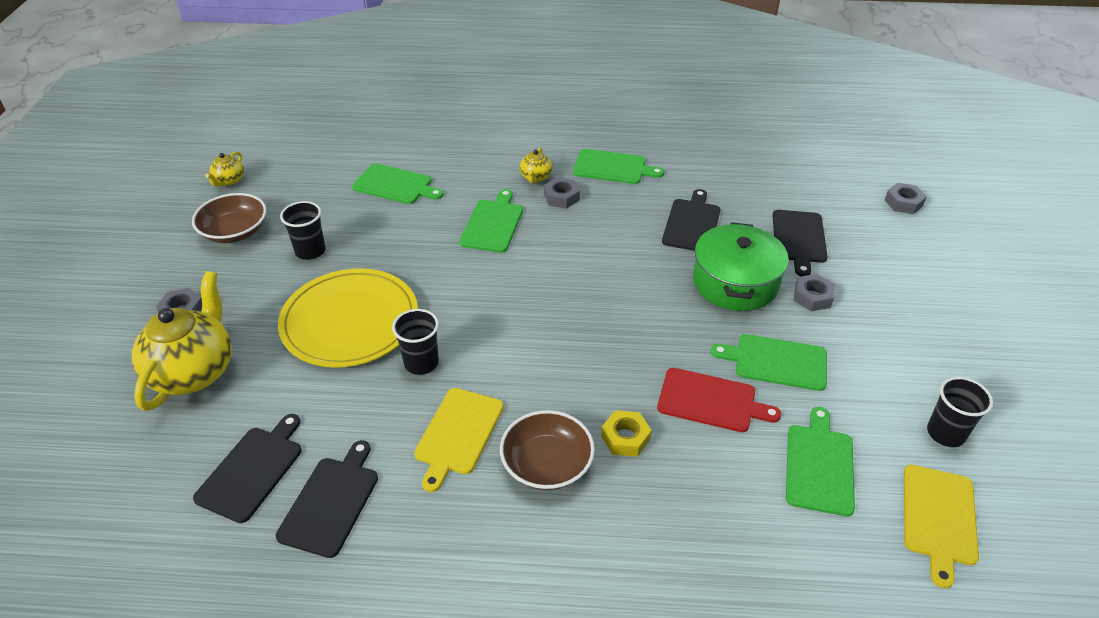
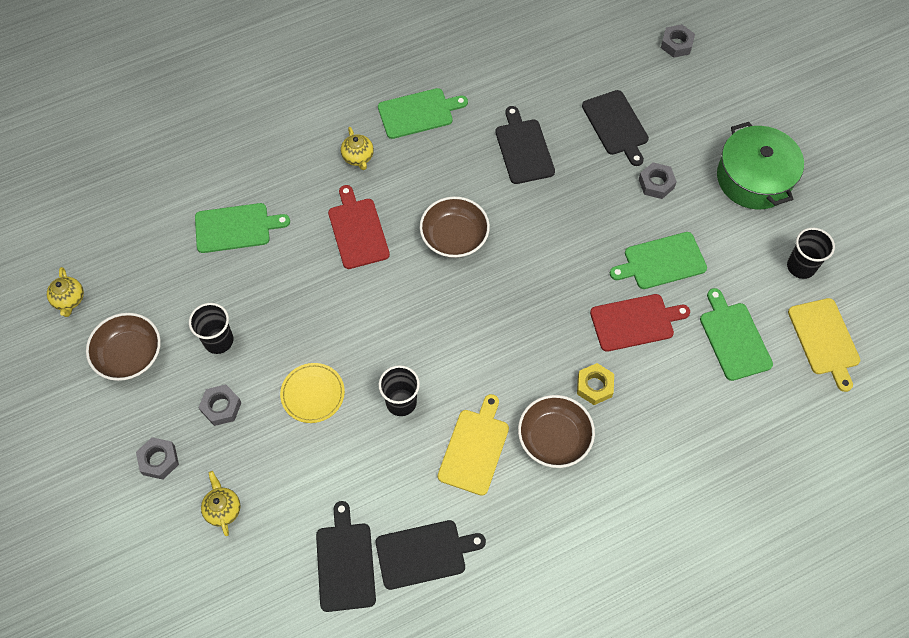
camera: 30 degrees left, 20 degrees up
yellow teapot [132,271,232,411] -> yellow teapot [201,471,240,536], size x0.46
black cutting board [276,440,378,558] -> black cutting board turned 90 degrees clockwise [376,520,486,590]
yellow plate [278,268,418,368] -> yellow plate [280,363,345,423], size x0.50
yellow cutting board [414,388,504,492] -> yellow cutting board turned 150 degrees counterclockwise [438,394,509,496]
green cutting board [459,189,523,253] -> red cutting board [328,185,390,269]
grey nut [544,177,580,209] -> grey nut moved to [199,384,242,426]
green pot [693,222,789,311] -> green pot moved to [717,122,804,210]
none -> brown bowl [420,196,490,258]

